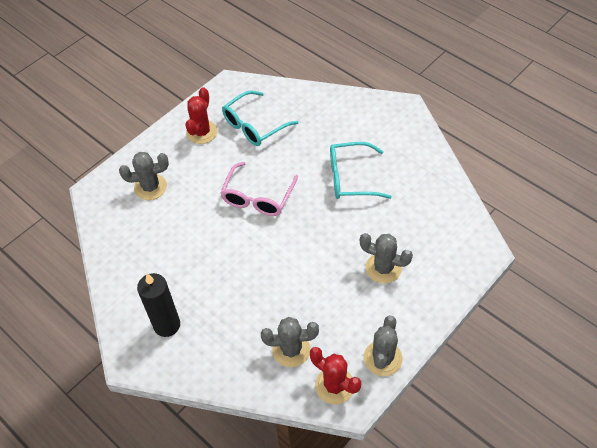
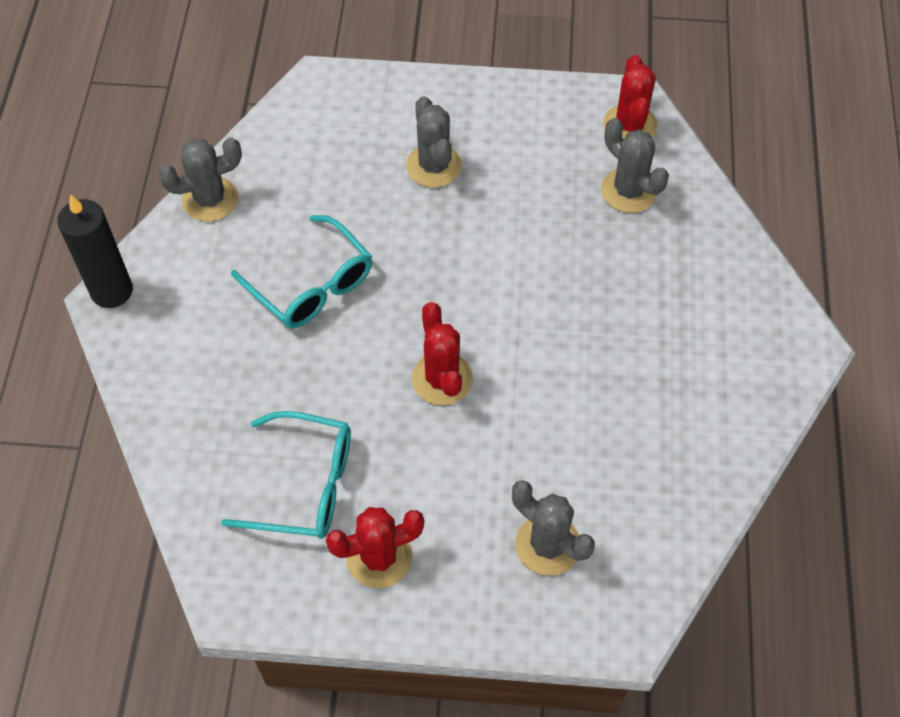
camera: 130 degrees left, 5 degrees up
black candle [137,273,180,337] -> black candle moved to [57,194,133,308]
pink glasses [220,162,298,216] -> red cactus [412,302,473,406]
grey cactus [363,315,403,376] -> grey cactus moved to [158,137,242,222]

